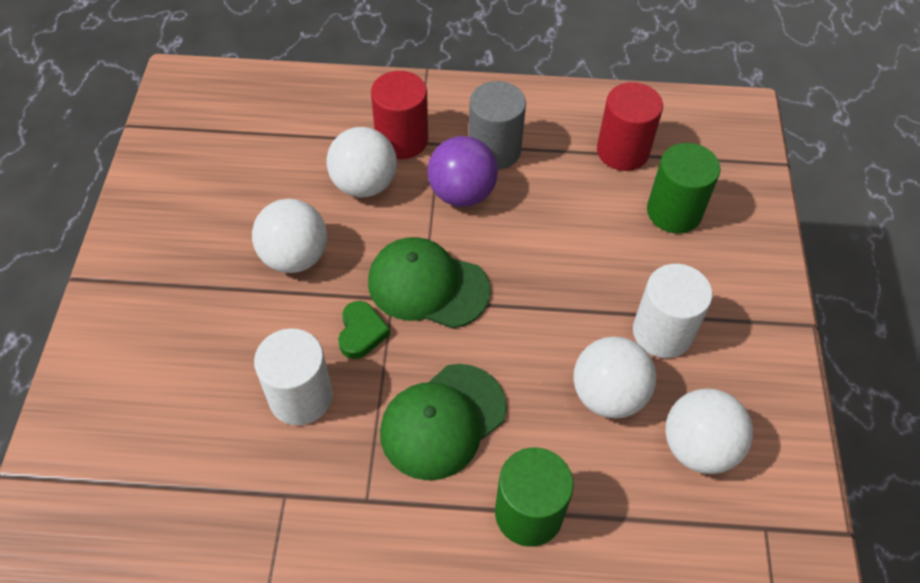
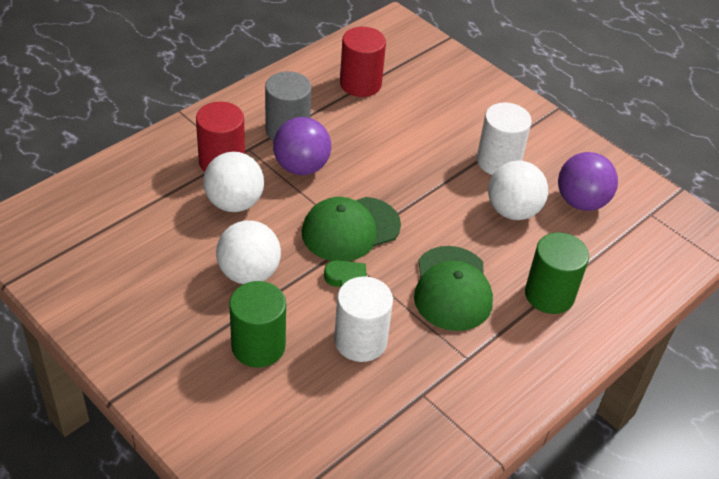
camera: 50 degrees left, 10 degrees down
green cylinder [647,143,721,233] -> green cylinder moved to [229,281,286,368]
white ball [666,389,753,474] -> purple ball [558,152,618,211]

